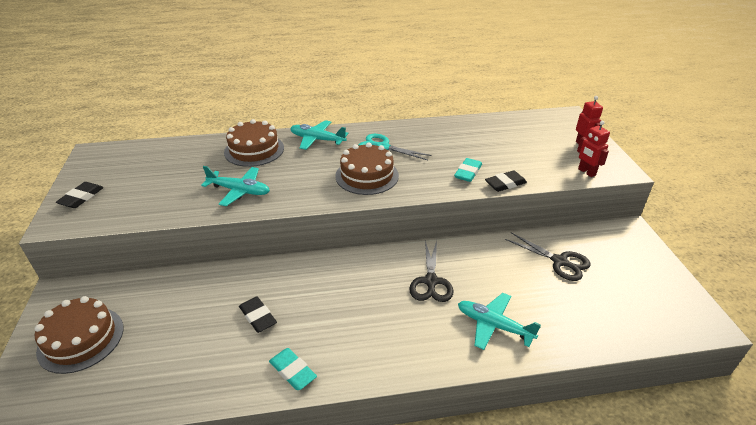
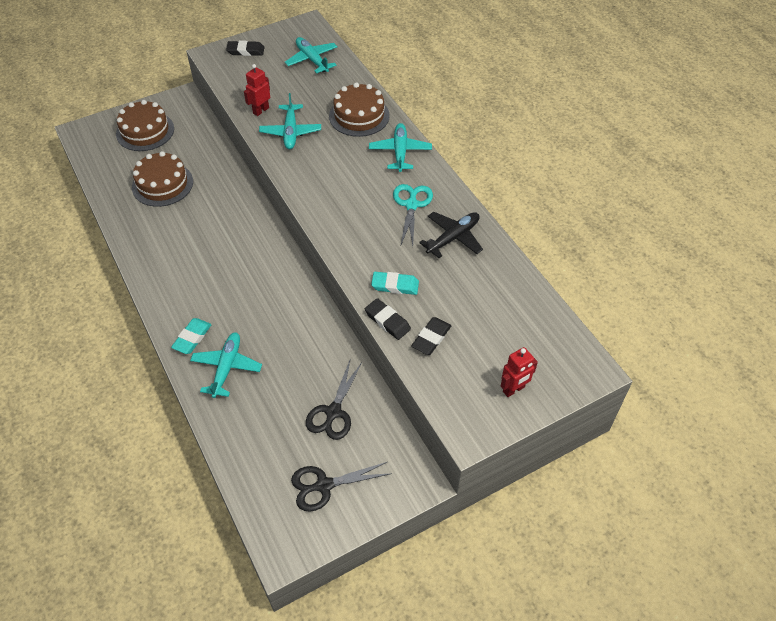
camera: 70 degrees right, 15 degrees up
black eraser [239,296,277,333] -> black eraser moved to [411,317,451,355]
turquoise eraser [269,348,317,390] -> turquoise eraser moved to [171,318,212,354]
brown cake [335,143,399,195] -> brown cake moved to [132,151,193,207]
black scissors [409,240,453,302] -> black scissors moved to [291,462,392,512]
red robot [577,121,610,177] -> red robot moved to [244,64,270,116]
none -> turquoise plane [285,37,338,74]
none -> black plane [419,212,483,258]

